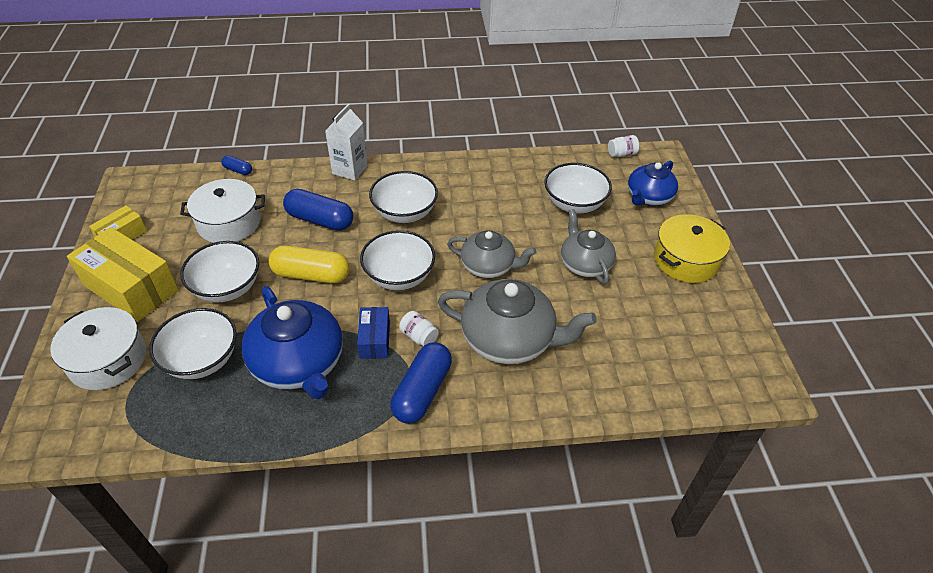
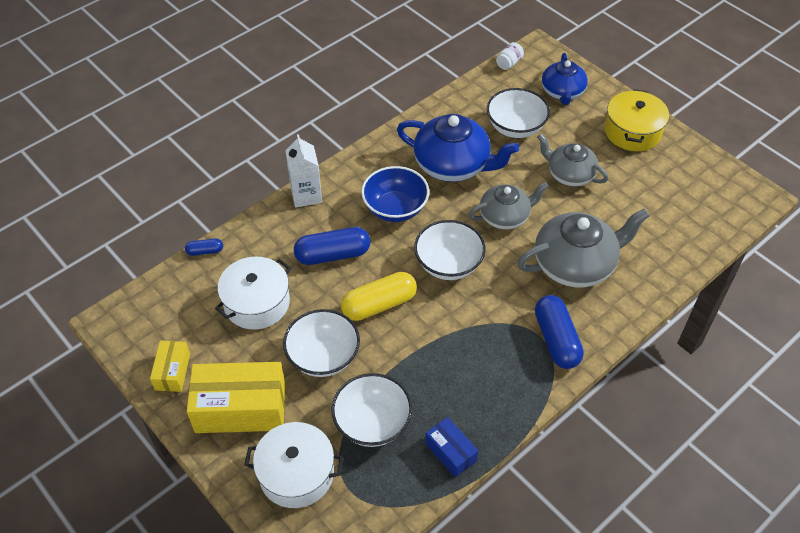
camera: 35 degrees left, 5 degrees up
blue teapot [242,286,343,399] -> blue teapot moved to [397,114,519,182]
blue box [357,307,390,359] -> blue box moved to [425,417,478,477]
white bowl [369,171,438,223] -> blue bowl [361,166,429,222]
white jar [399,311,439,346] -> none

